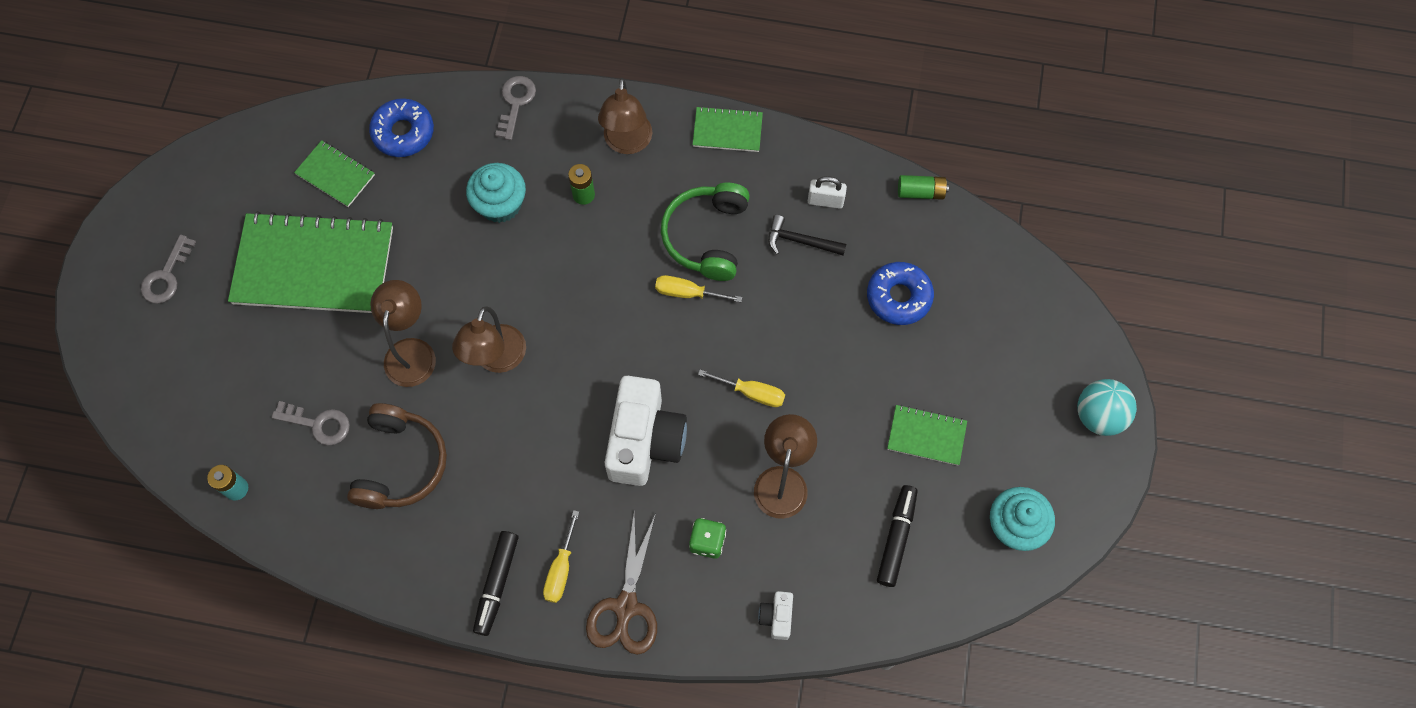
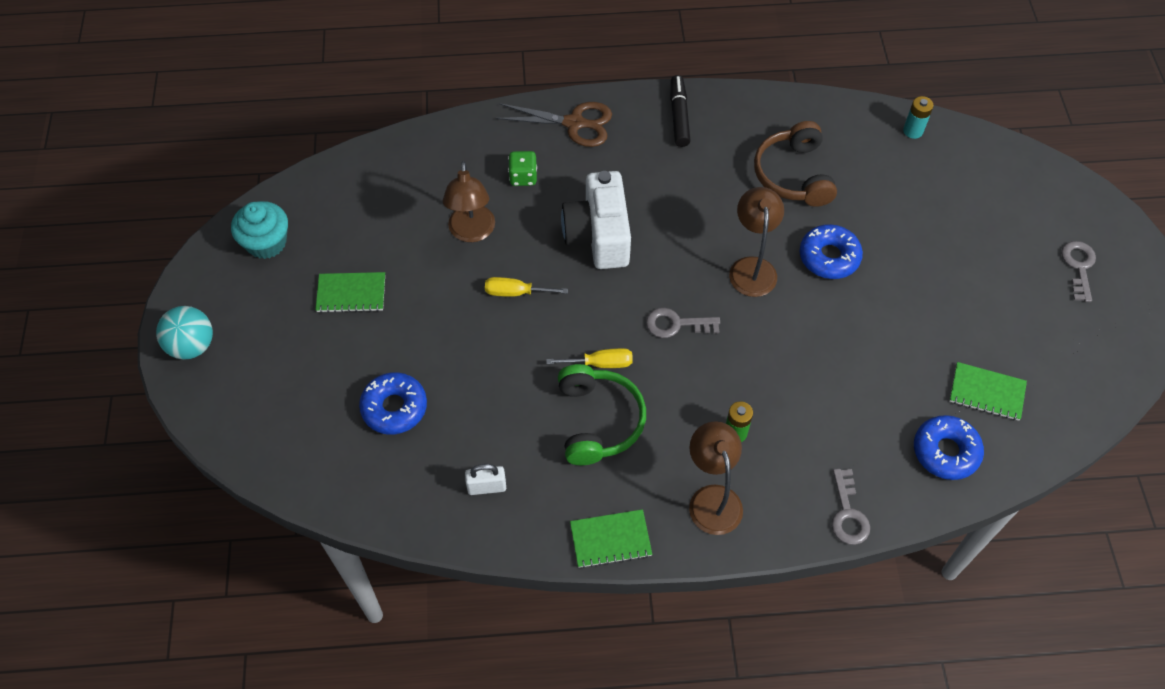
camera: 165 degrees right, 10 degrees down
green notebook [228,211,393,313] -> none
grey key [272,401,350,446] -> grey key moved to [646,308,720,338]
brown lamp [370,280,436,387] -> blue donut [800,224,863,279]
turquoise cupcake [466,163,526,223] -> none
yellow screwdriver [543,510,579,603] -> none
brown scissors [586,511,657,655] -> brown scissors turned 105 degrees clockwise [496,102,612,147]
white camera [758,591,793,640] -> none
black hammer [768,215,846,255] -> none
black marker [877,485,918,587] -> none
green battery [898,175,949,200] -> none

